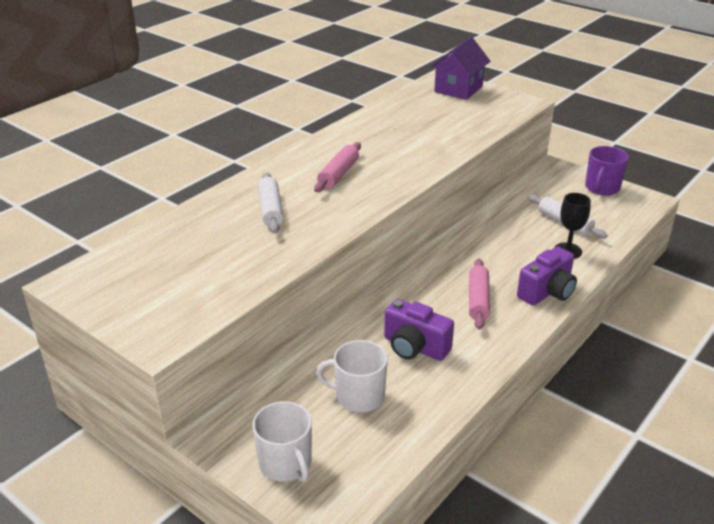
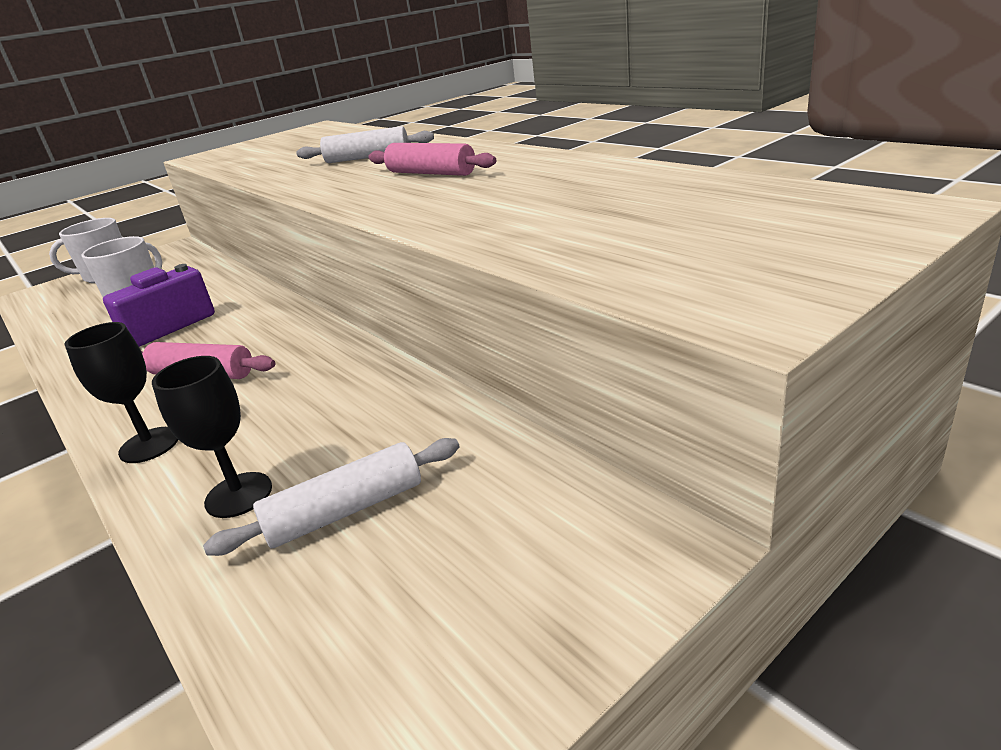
camera: 105 degrees right, 5 degrees down
purple house [430,36,490,100] -> none
purple camera [517,246,577,306] -> black goblet [64,322,178,463]
purple mug [585,146,629,196] -> none

